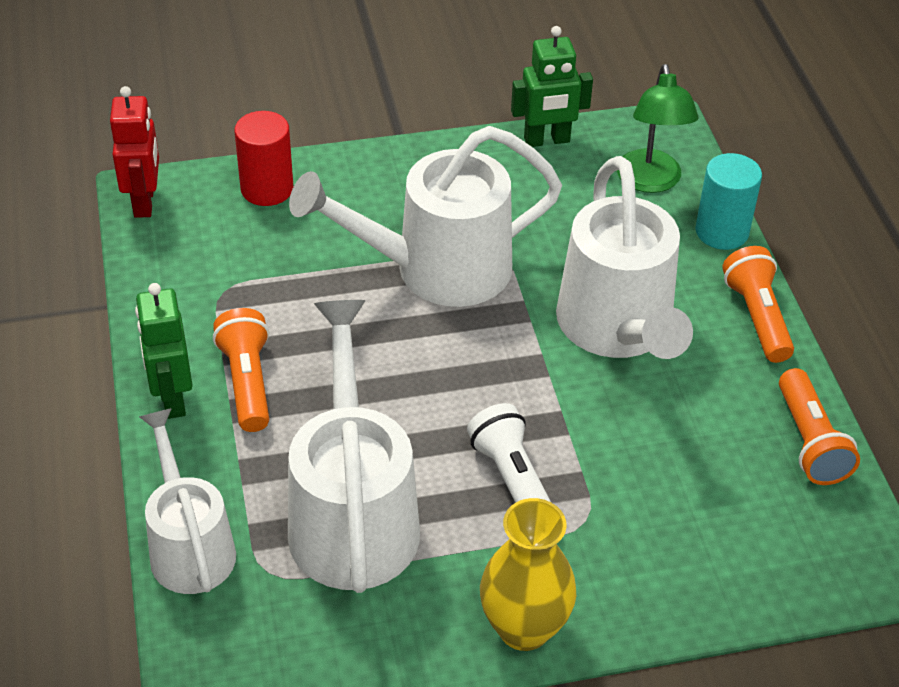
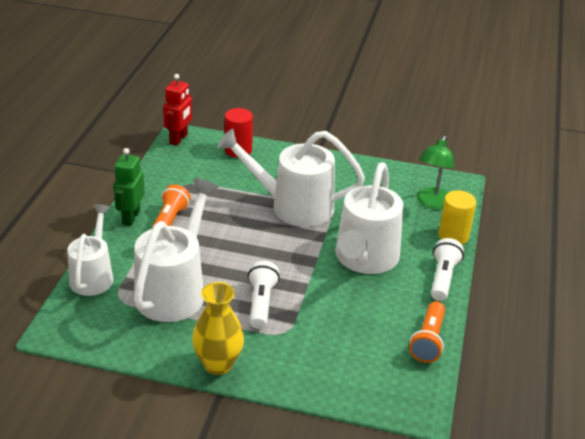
camera: 25 degrees right, 10 degrees down
green robot [511,26,593,147] -> none
turquoise cylinder [695,153,762,250] -> yellow cylinder [438,190,476,244]
orange flashlight [722,246,794,363] -> white flashlight [431,238,464,301]

